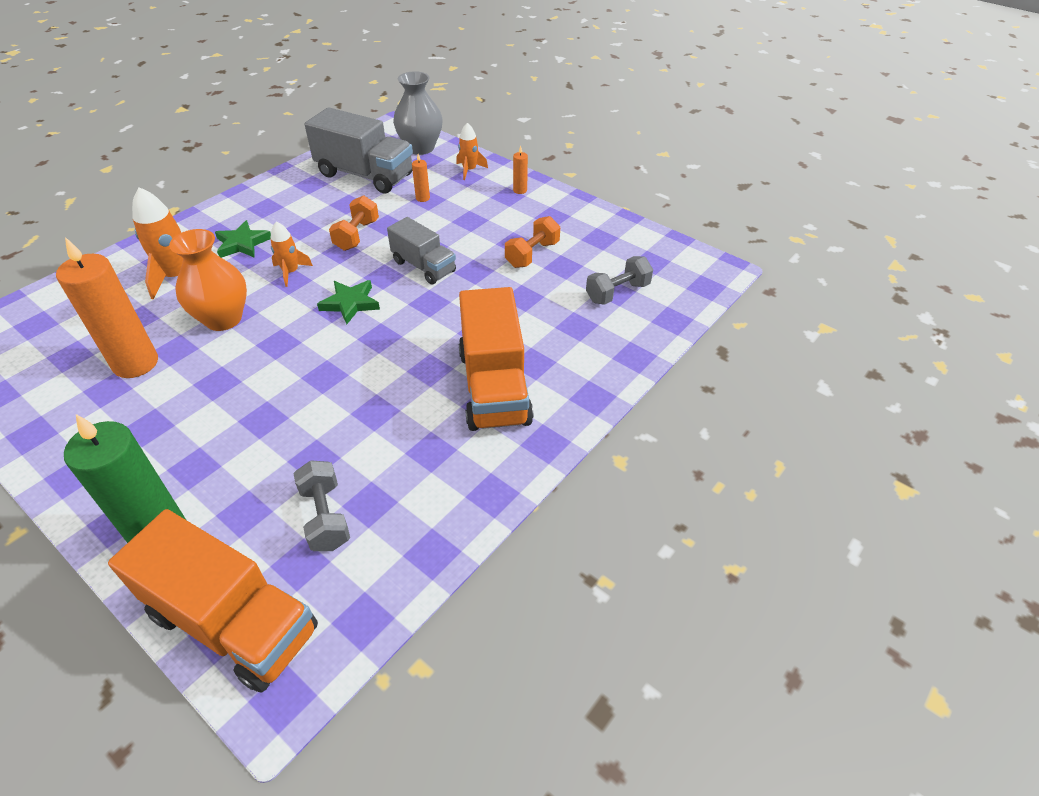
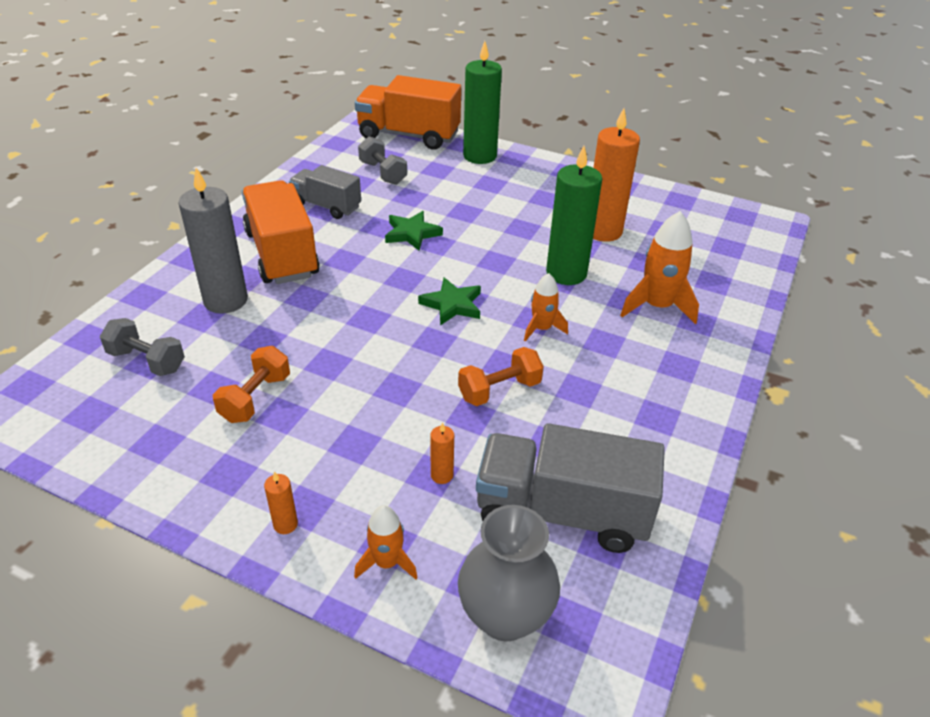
camera: 165 degrees right, 5 degrees down
orange vase [169,229,247,331] -> green candle [546,146,602,285]
green star [215,220,271,258] -> green star moved to [385,211,443,251]
orange dumbbell [329,195,379,251] -> orange dumbbell turned 60 degrees clockwise [458,347,544,406]
grey truck [387,217,456,285] -> grey truck moved to [289,165,361,219]
grey dumbbell [586,256,653,305] -> grey dumbbell turned 75 degrees clockwise [100,318,185,376]
none -> grey candle [179,168,248,314]

